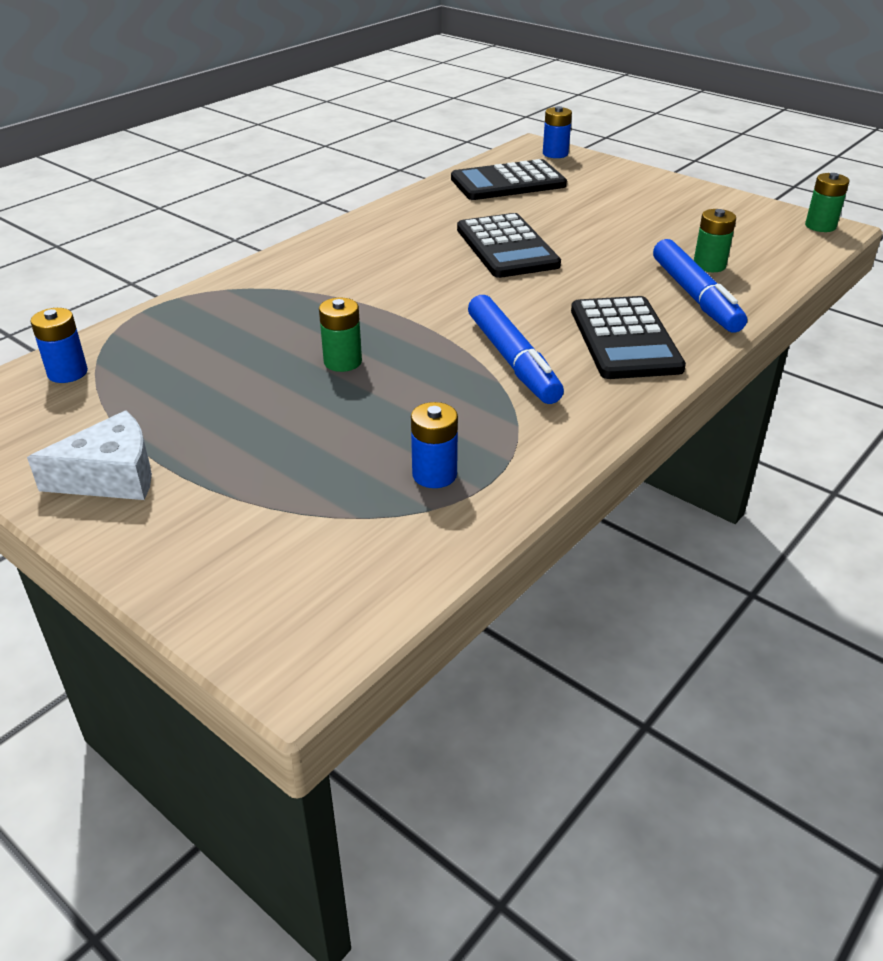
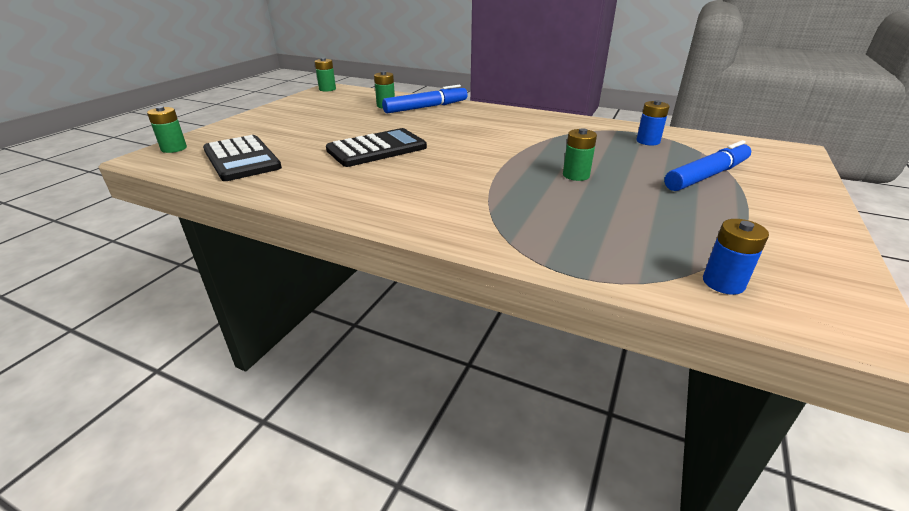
camera: 105 degrees left, 5 degrees down
white cheese [27,410,152,500] -> none
blue marker [468,295,564,404] -> blue marker moved to [664,140,751,191]
blue battery [543,106,572,158] -> green battery [147,106,187,153]
black calculator [571,296,686,379] -> none

